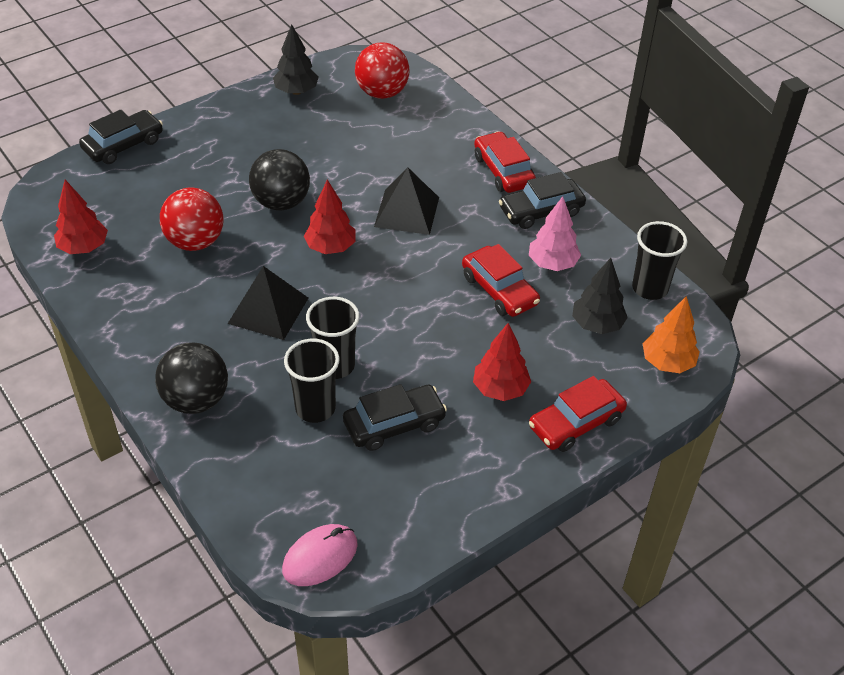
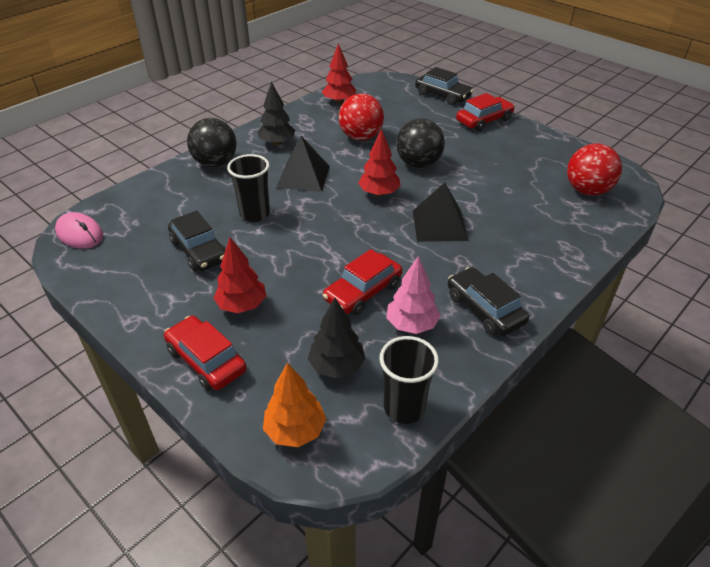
camera: 80 degrees right, 5 degrees down
black tree [273,24,318,95] -> black tree moved to [257,82,295,146]
black cup [284,339,340,423] -> none
red car [474,131,536,193] -> red car moved to [456,93,515,131]

